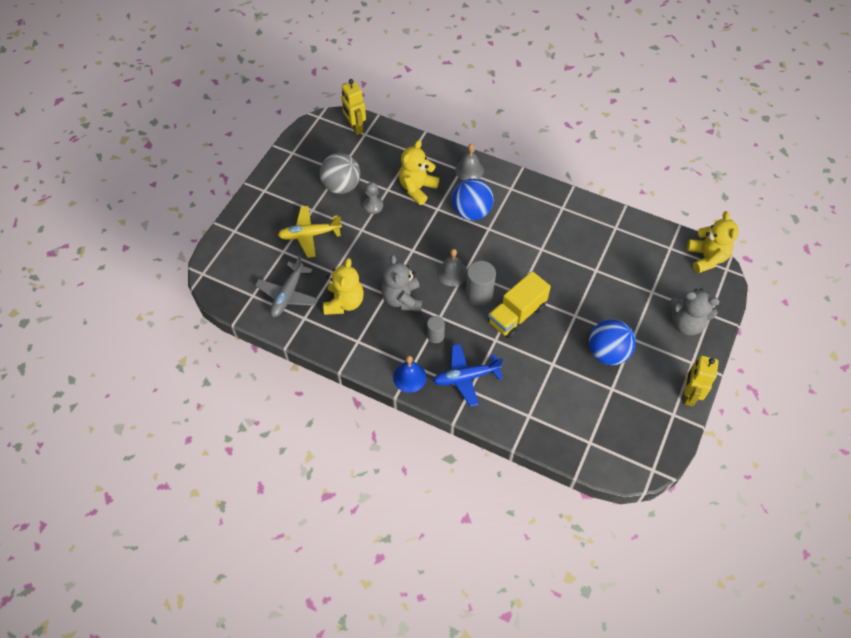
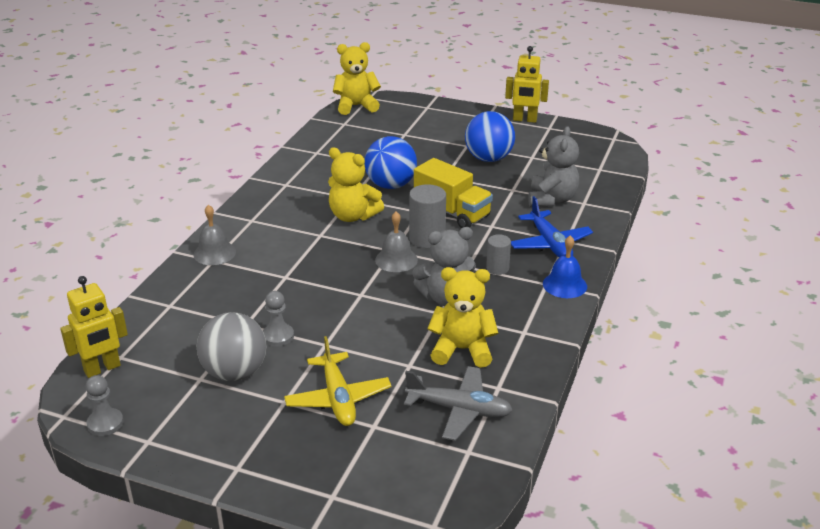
camera: 95 degrees left, 25 degrees down
yellow teddy bear [399,140,439,205] -> yellow teddy bear moved to [328,147,384,222]
blue ball [452,179,494,220] -> blue ball moved to [365,136,417,189]
grey teddy bear [670,288,719,336] -> grey teddy bear moved to [528,126,579,207]
none -> grey pawn [86,375,123,436]

